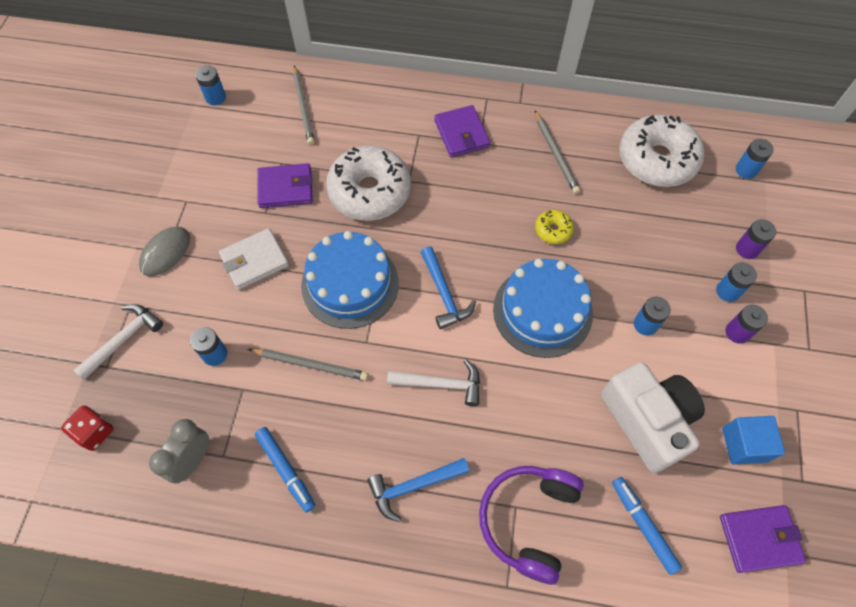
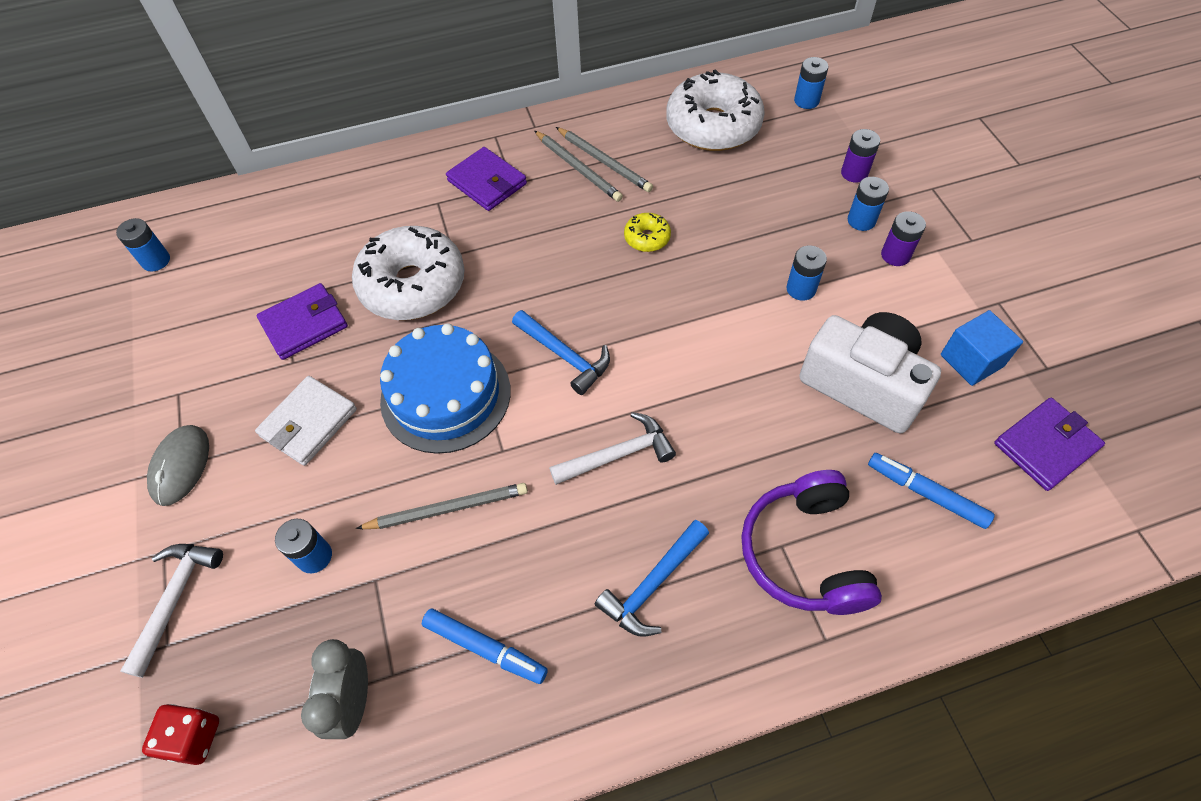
camera: 25 degrees left, 5 degrees down
grey pencil [293,65,315,145] -> grey pencil moved to [535,131,623,202]
blue cake [493,259,593,358] -> none

